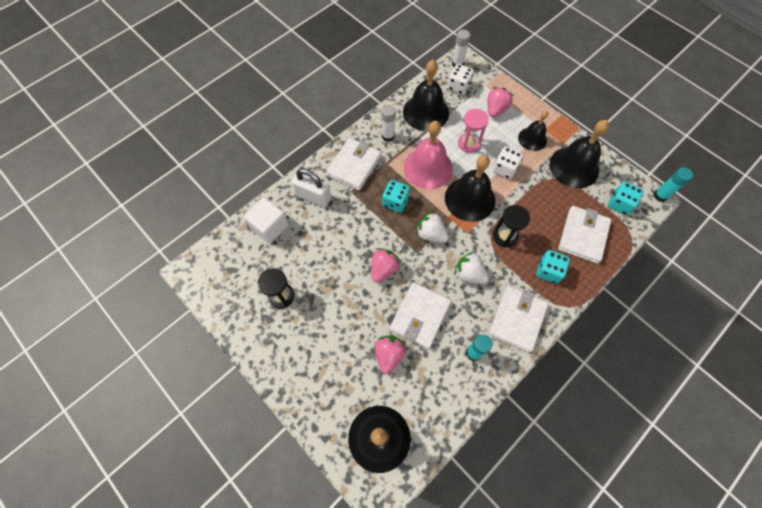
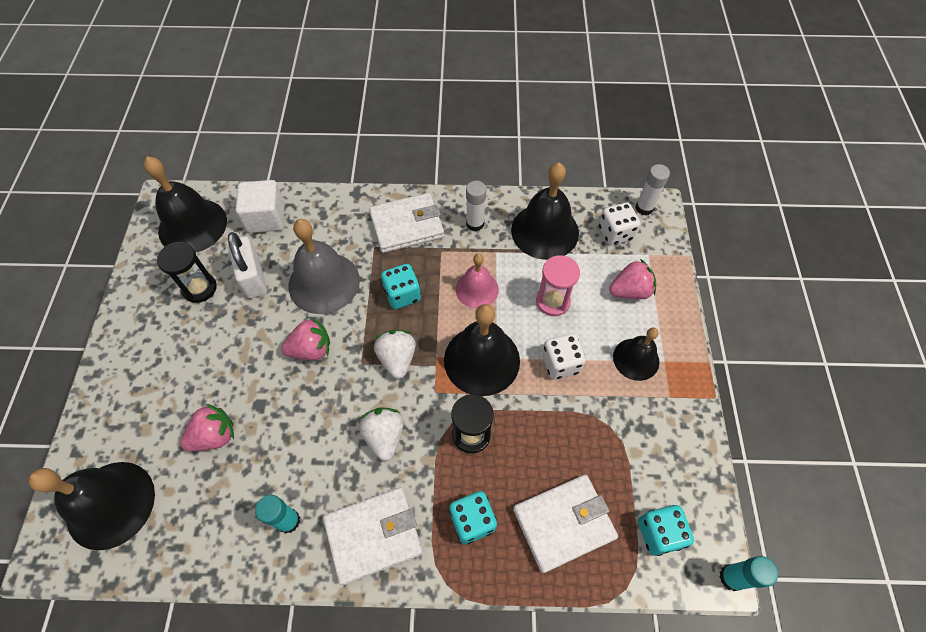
camera: 45 degrees right, 5 degrees down
white padlock [292,168,331,207] -> white padlock moved to [228,232,267,299]
white wallet [390,282,451,349] -> none
pink bell [404,121,453,189] -> pink bell [456,253,499,308], size x0.60
black bell [550,120,609,188] -> black bell moved to [143,157,227,252]
none -> grey bell [289,219,360,314]

